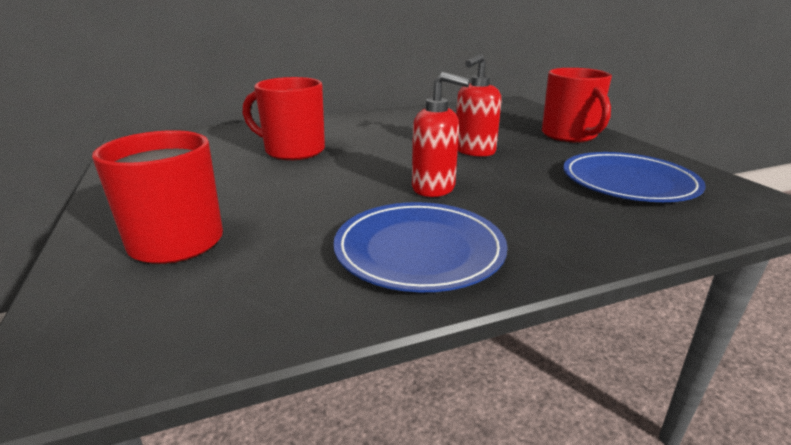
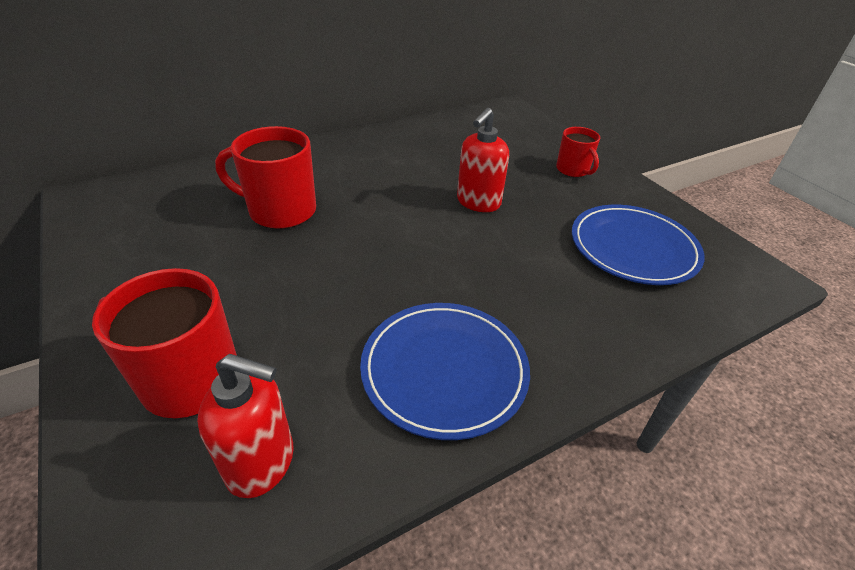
camera: 10 degrees left, 15 degrees up
red soap dispenser [412,72,470,197] -> red soap dispenser moved to [197,354,294,498]
red mug [542,68,612,142] -> red mug [556,127,600,177], size x0.59

